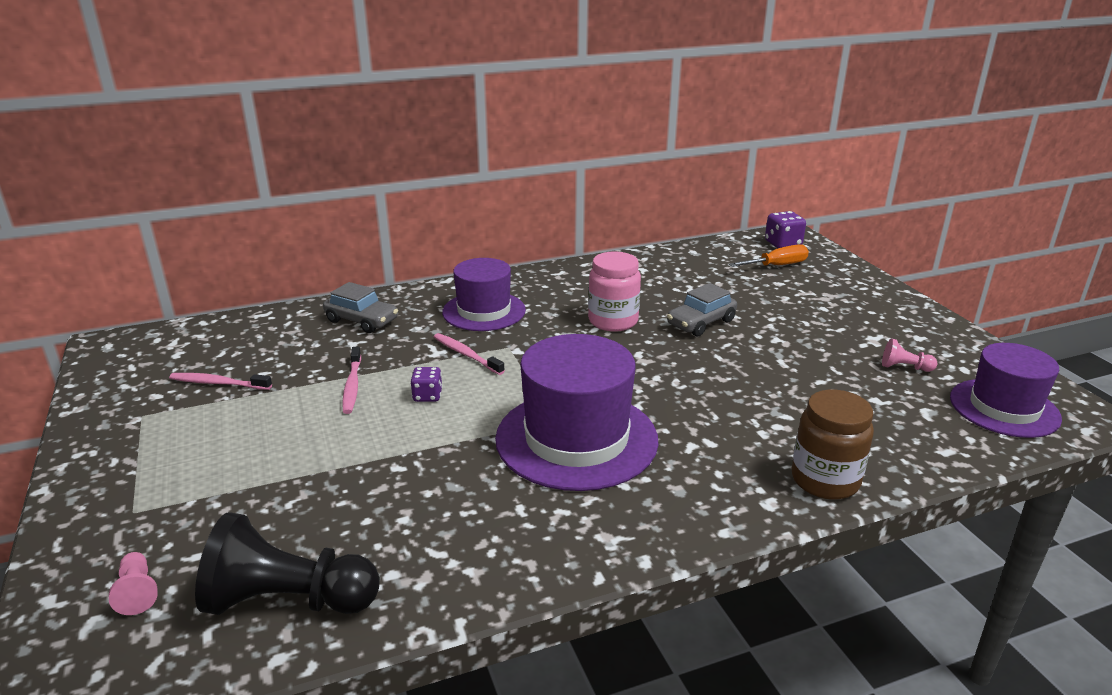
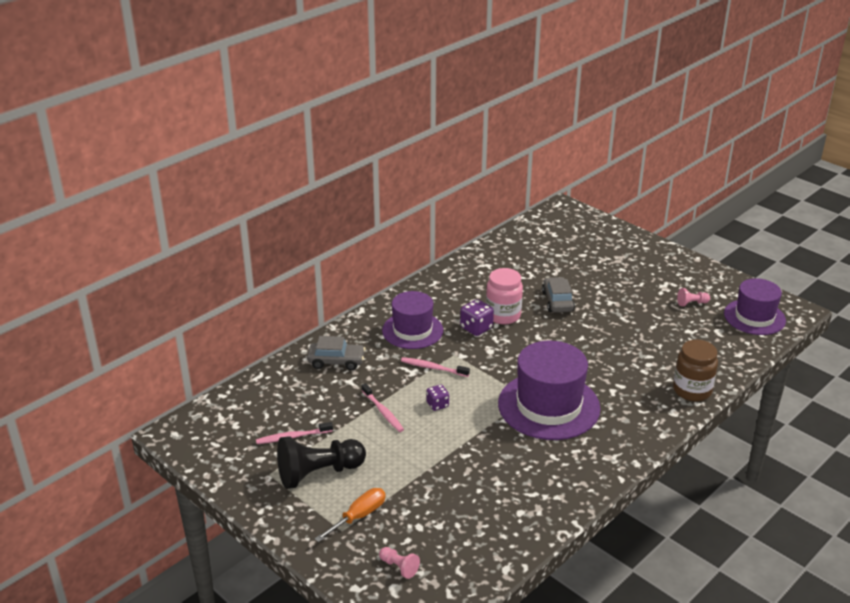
camera: 25 degrees left, 5 degrees up
black pawn [195,512,380,615] -> black pawn moved to [277,436,366,489]
grey car [667,283,737,336] -> grey car turned 150 degrees clockwise [542,277,575,312]
orange screwdriver [729,244,809,267] -> orange screwdriver moved to [315,488,386,542]
purple dice [765,211,806,248] -> purple dice moved to [460,299,494,336]

